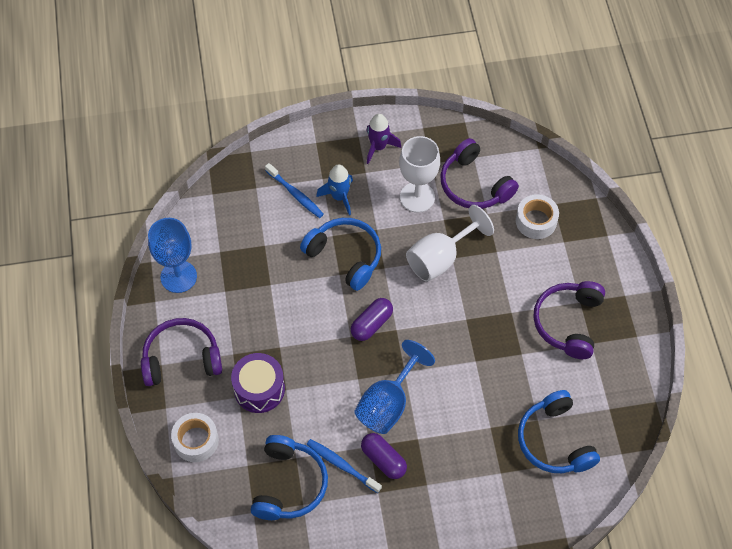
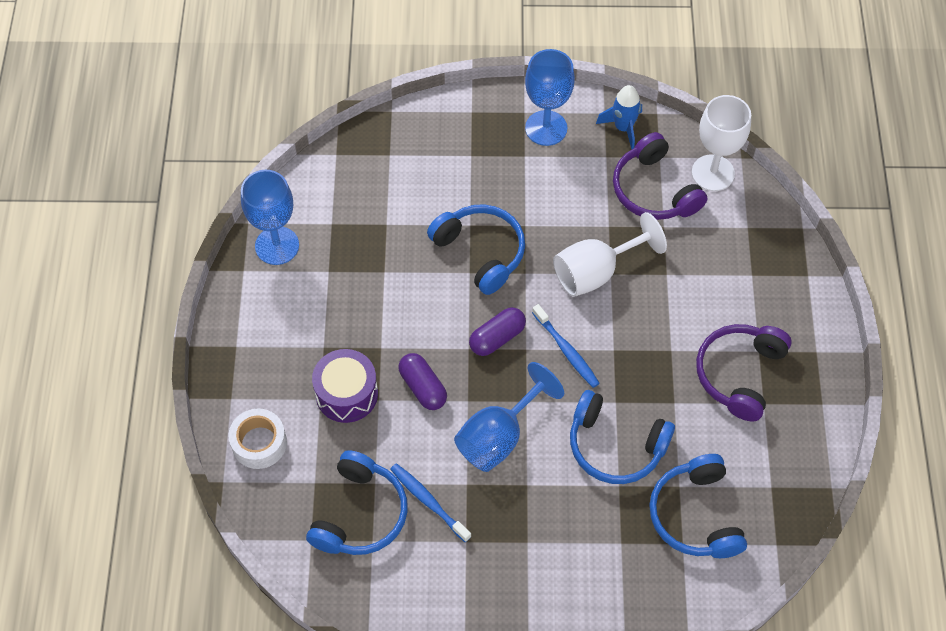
camera: 10 degrees right, 0 degrees up
purple headphones [141,318,222,386] -> none
blue toothbrush [265,163,324,218] -> blue toothbrush moved to [532,304,600,388]
blue rocket [316,165,353,215] -> blue rocket moved to [596,85,642,149]
purple capsule [361,433,407,479] -> purple capsule moved to [398,353,447,410]
purple rocket [366,114,401,164] -> blue goblet [525,49,575,146]
white goblet [399,136,440,213] -> white goblet moved to [692,95,751,191]
white tape [516,194,559,239] -> none
none -> blue headphones [570,390,675,484]

